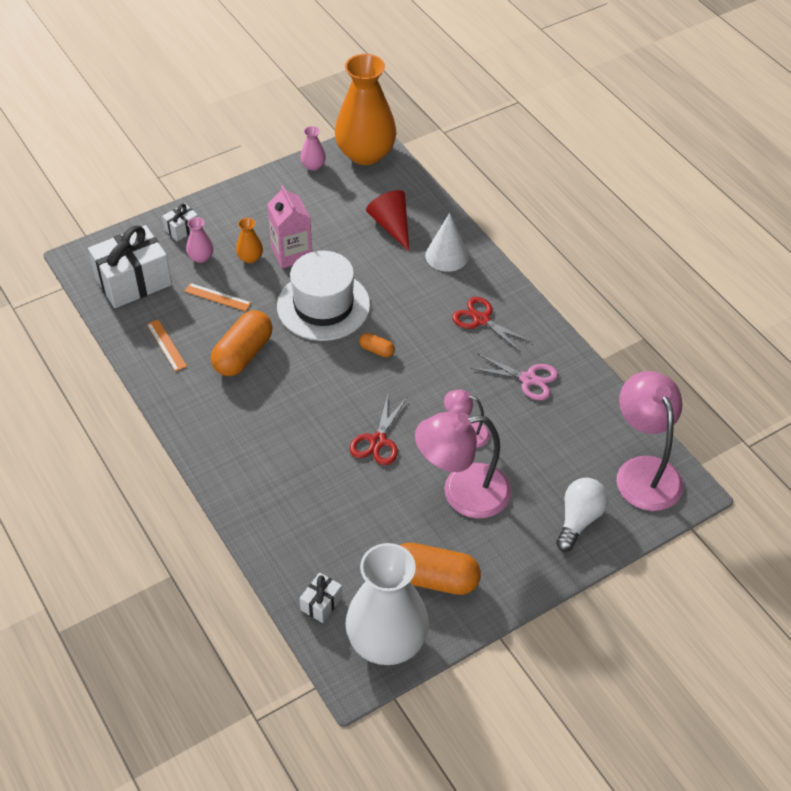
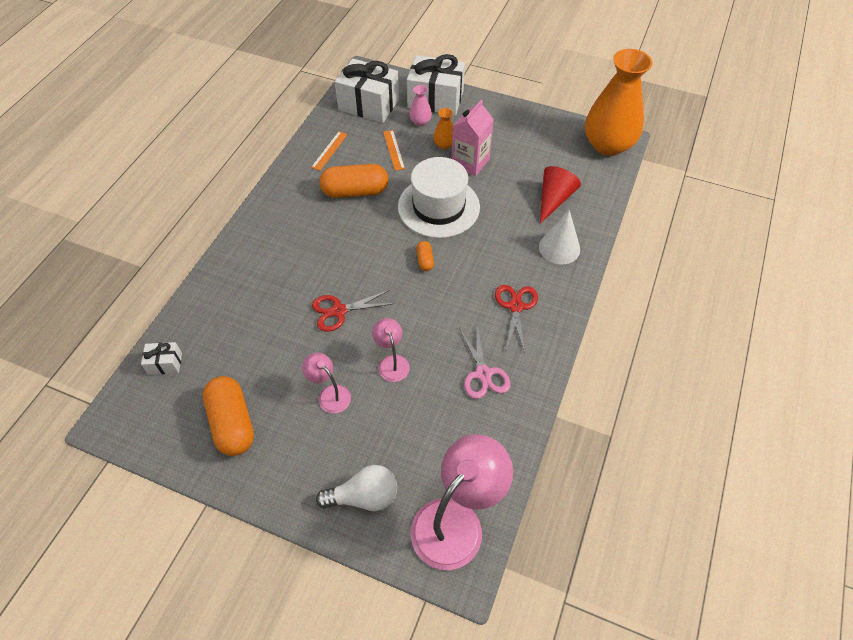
camera: 55 degrees right, 5 degrees up
white gift [162,204,198,241] -> white gift [407,54,465,115], size x2.15
pink vase [300,126,326,171] -> none
white vase [345,543,429,665] -> none
pink lamp [415,412,512,518] -> pink lamp [302,352,351,413], size x0.50

